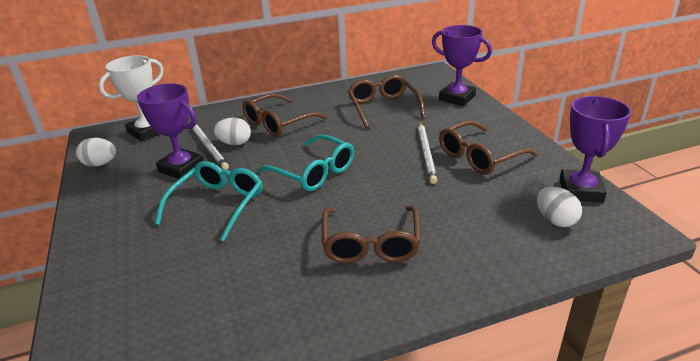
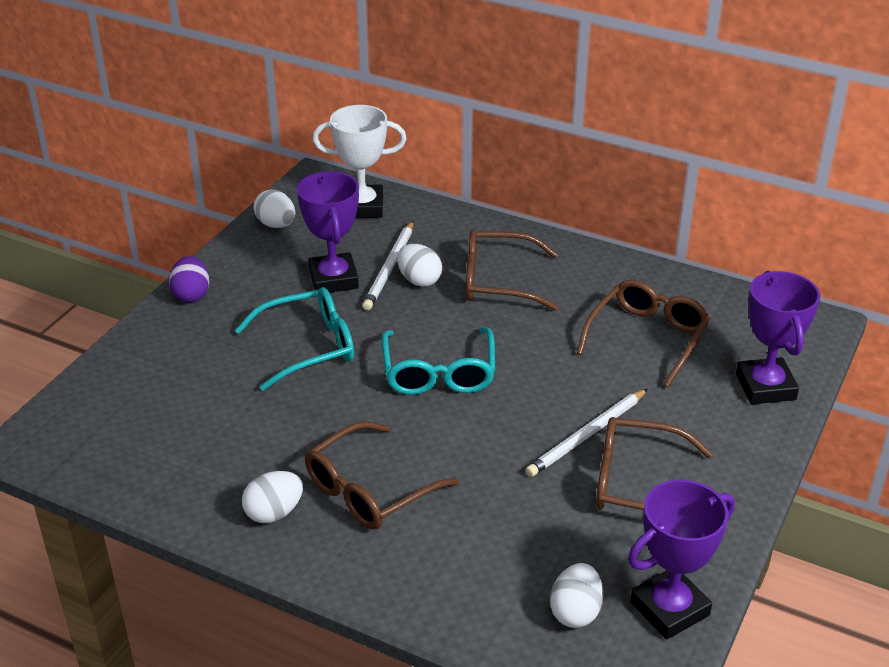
camera: 45 degrees right, 5 degrees up
none -> purple egg [169,256,209,302]
none -> white egg [242,471,303,523]

